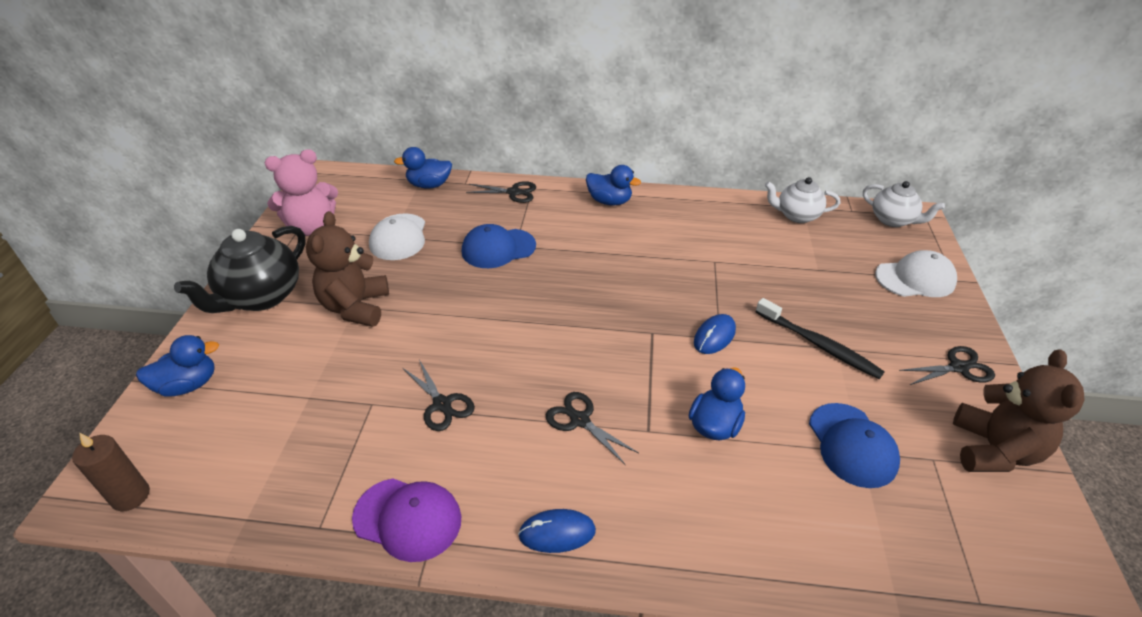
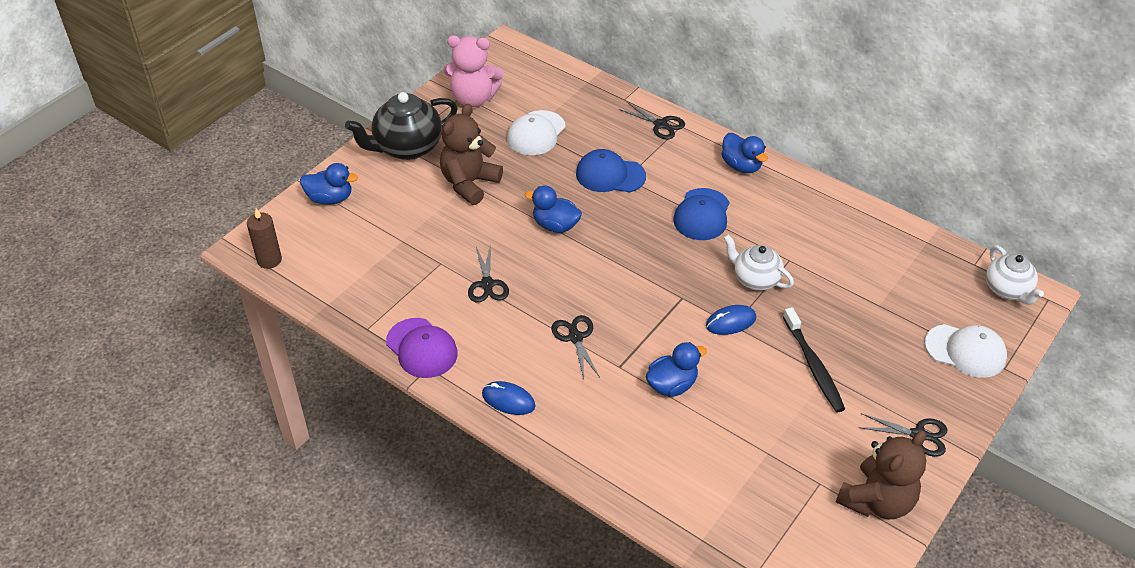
camera: 30 degrees right, 5 degrees up
blue duck [394,147,452,188] -> blue duck moved to [525,185,582,233]
white teapot [765,177,840,223] -> white teapot moved to [724,234,794,291]
blue cap [809,403,900,488] -> blue cap moved to [673,188,729,240]

